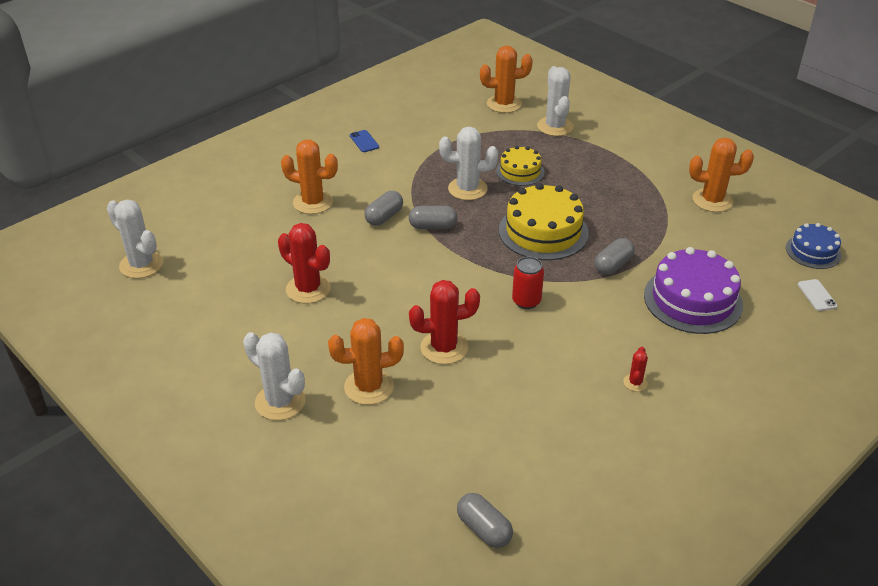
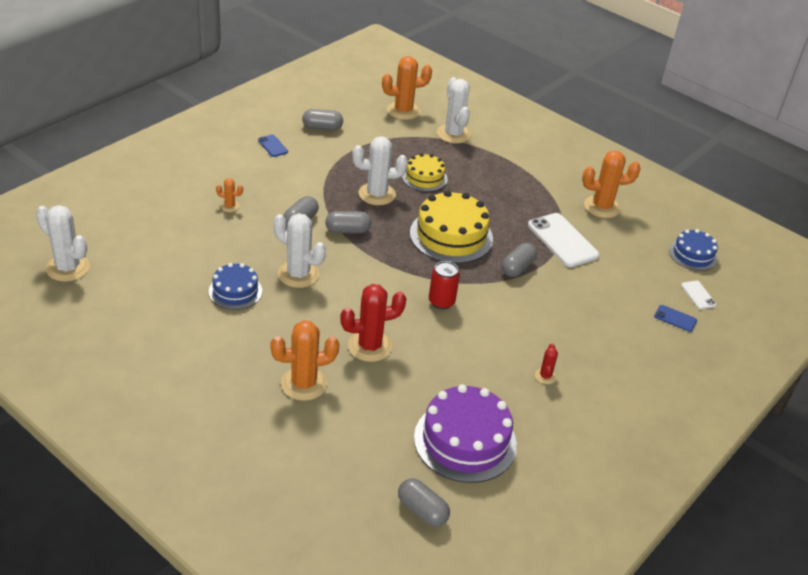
camera: 10 degrees left, 0 degrees up
white cactus [243,332,306,420] -> white cactus moved to [273,213,326,288]
red cactus [278,223,331,303] -> blue cake [209,263,262,310]
orange cactus [281,140,338,214] -> orange cactus [216,178,243,212], size x0.49
purple cake [644,247,743,334] -> purple cake moved to [414,384,517,483]
none -> grey capsule [302,109,343,130]
none -> white phone [528,213,599,267]
none -> blue phone [654,305,697,332]

